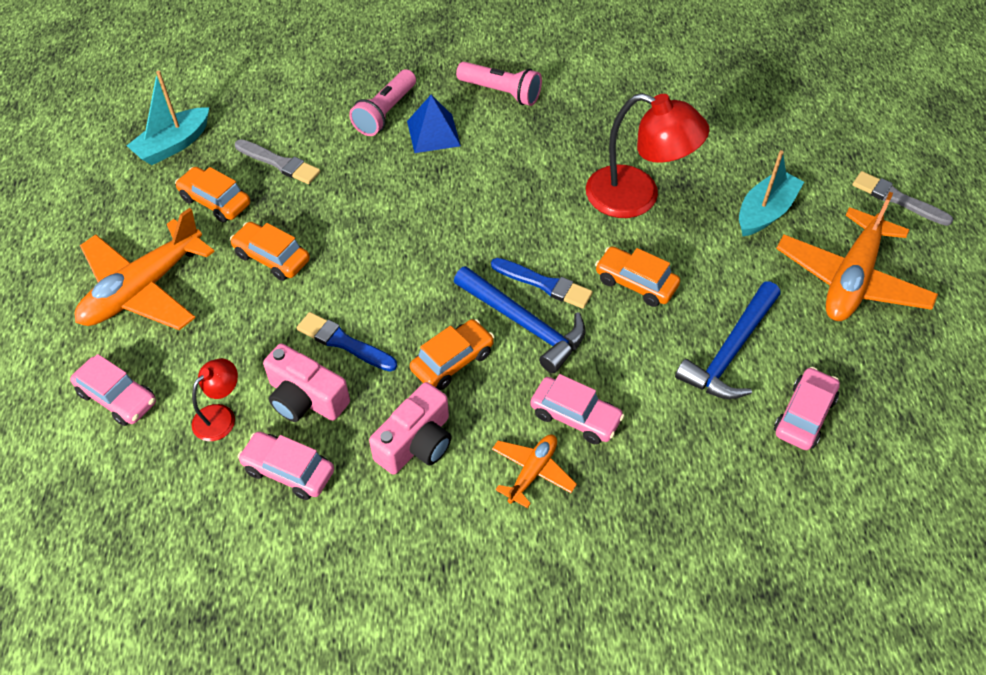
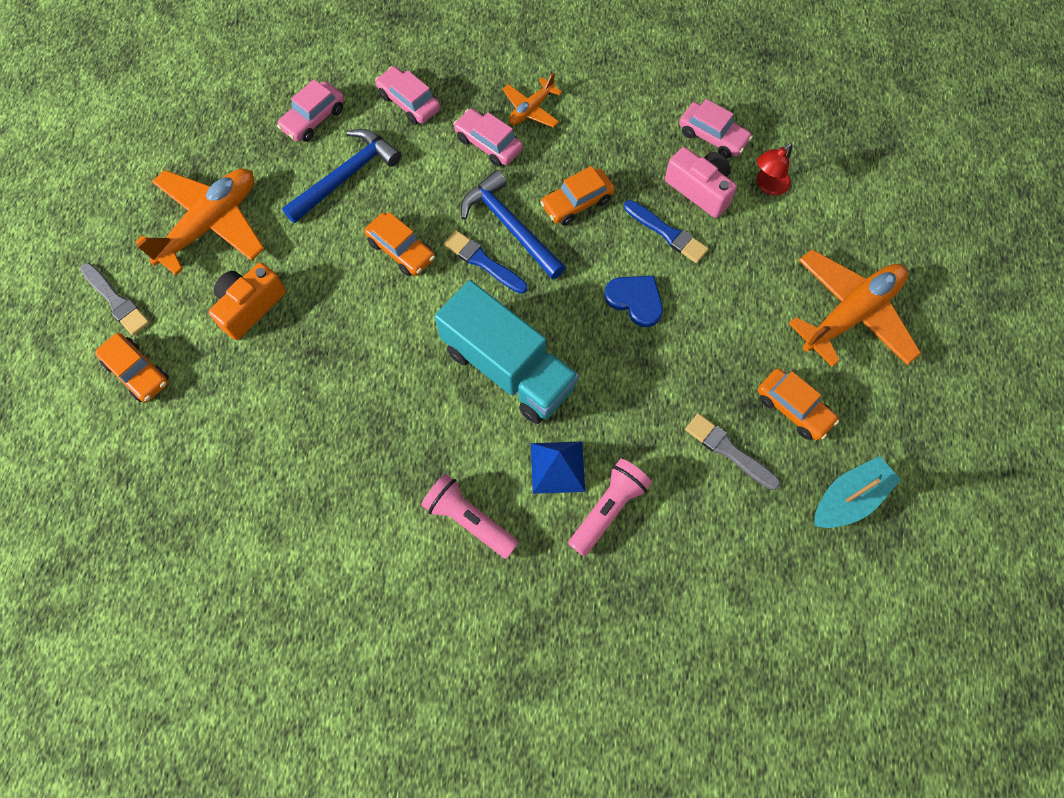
camera: 170 degrees left, 15 degrees up
pink car [70,354,156,426] -> pink car moved to [375,66,440,125]
orange car [230,222,310,281] -> orange car moved to [95,333,168,402]
pink camera [369,382,452,475] -> none
red lamp [586,93,709,218] -> none
turquoise boat [739,150,804,236] -> orange camera [209,262,286,340]
none -> turquoise truck [435,280,579,424]
none -> blue heart [604,276,663,327]

